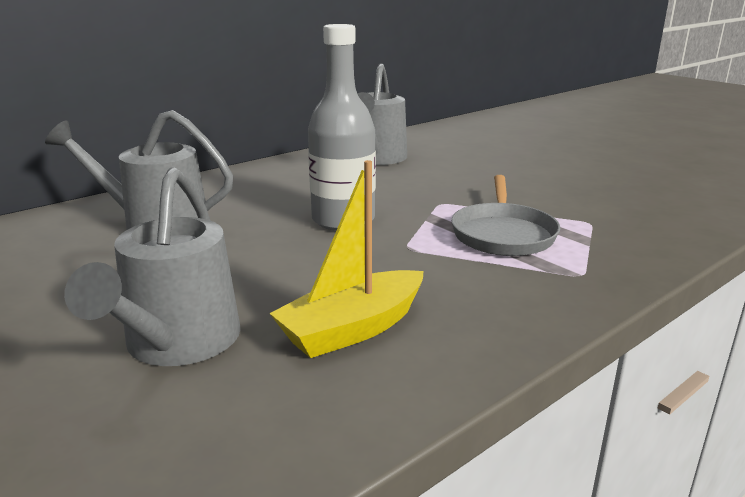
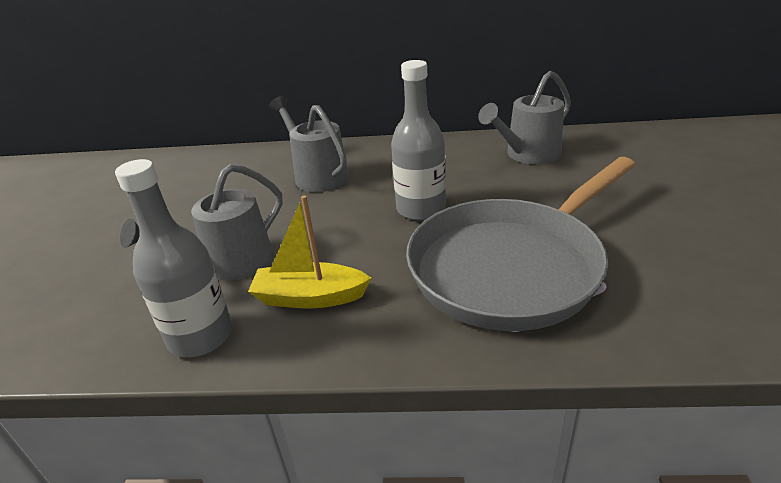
camera: 45 degrees right, 10 degrees up
grey pan [451,175,560,256] -> grey pan [406,157,635,331], size x2.01
none -> grey bottle [115,159,232,357]

